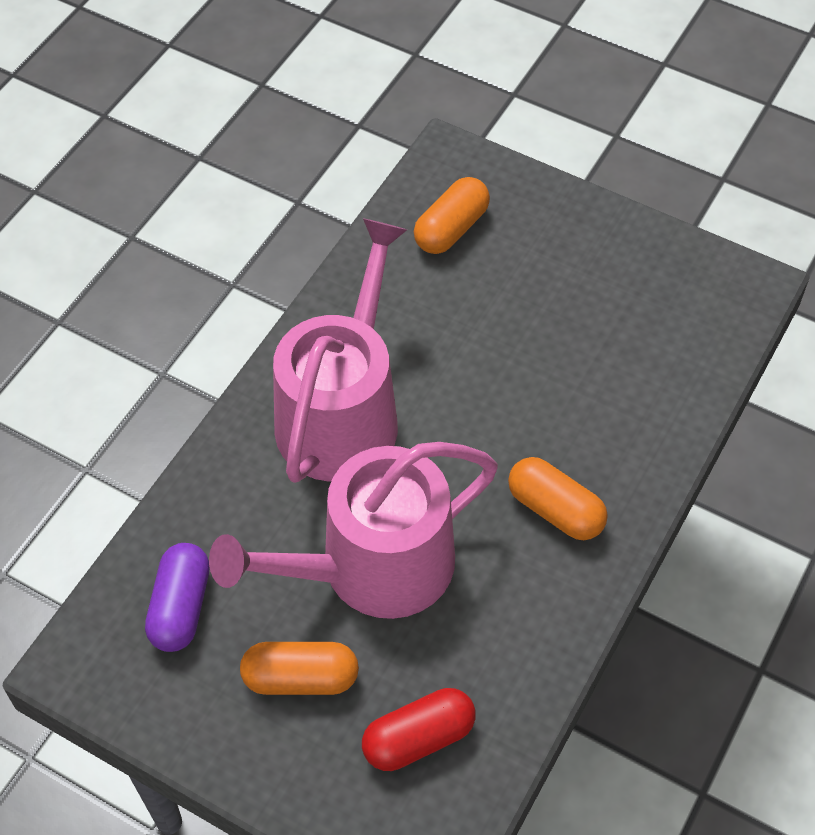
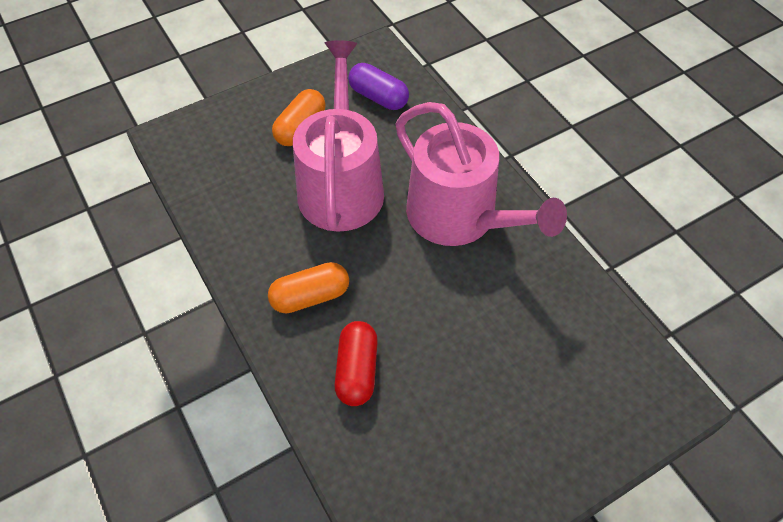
camera: 120 degrees right, 0 degrees up
red capsule [362,688,476,771] -> red capsule moved to [334,321,378,406]
orange capsule [414,177,490,254] -> none

